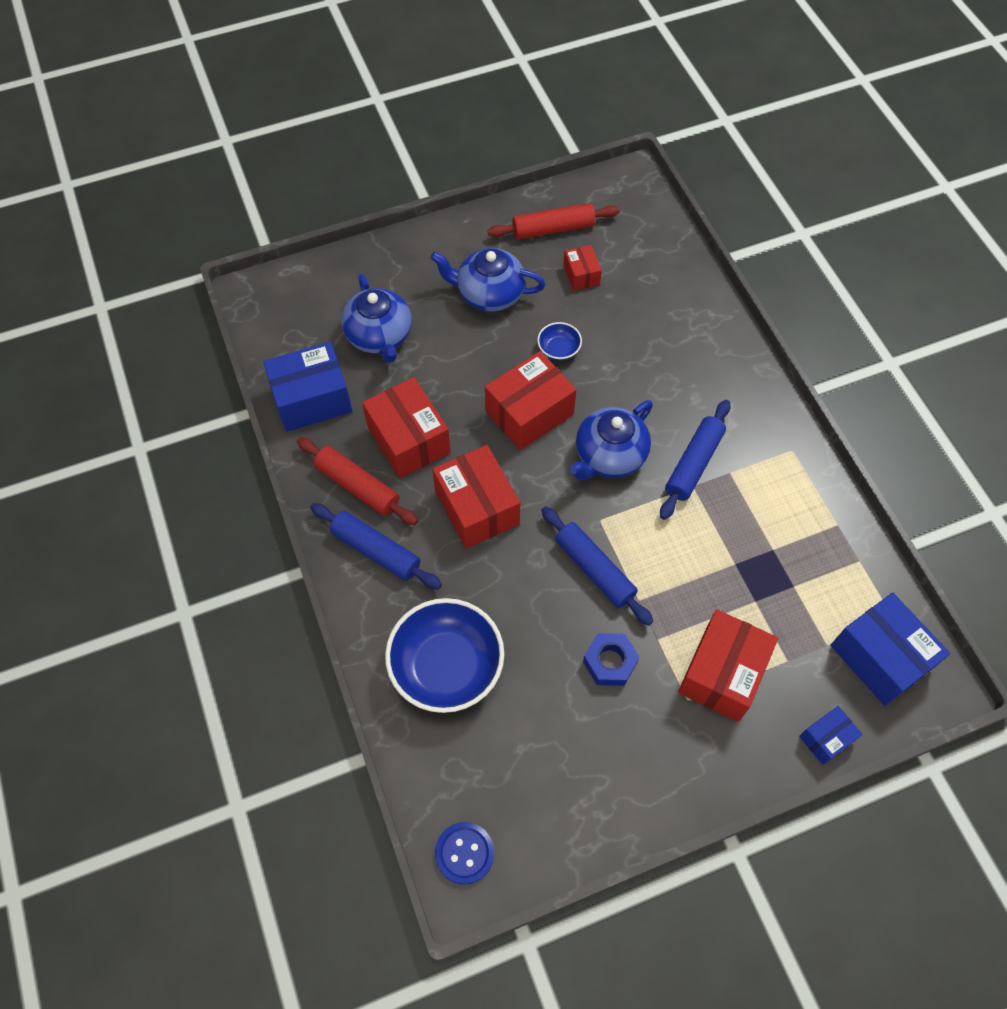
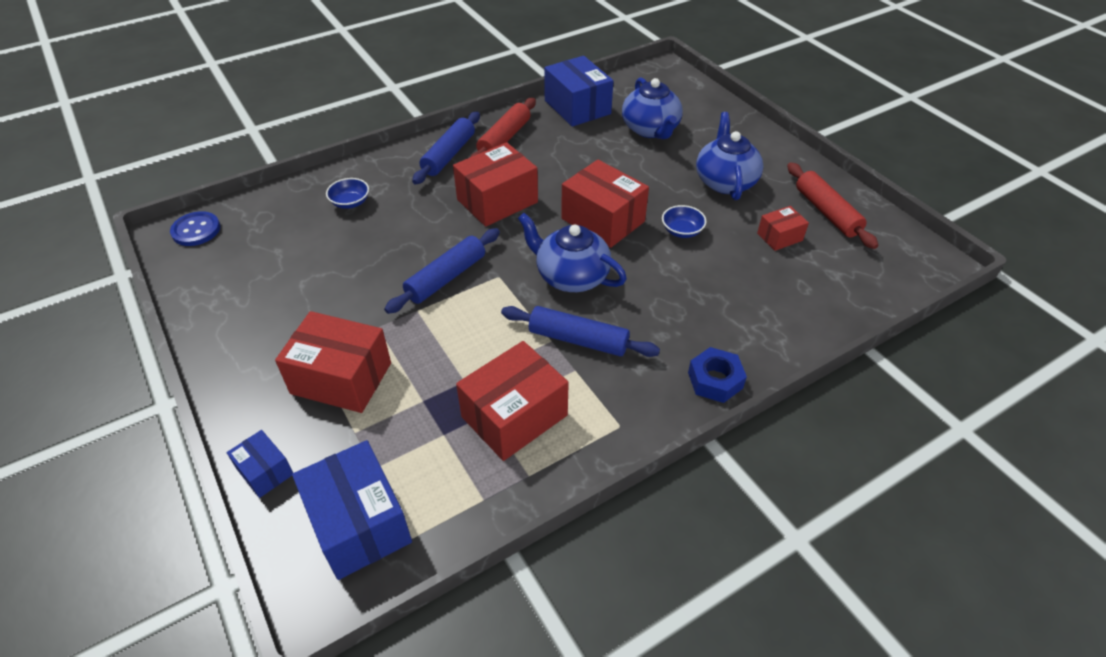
camera: 80 degrees right, 15 degrees down
blue teapot [341,274,412,363] -> blue teapot turned 75 degrees counterclockwise [622,77,683,139]
red box [362,377,451,479] -> red box moved to [456,341,569,461]
blue bowl [385,598,504,713] -> blue bowl [326,178,369,209], size x0.45
blue nut [583,633,640,686] -> blue nut moved to [688,347,747,403]
blue box [831,593,950,706] -> blue box turned 75 degrees counterclockwise [292,440,412,580]

